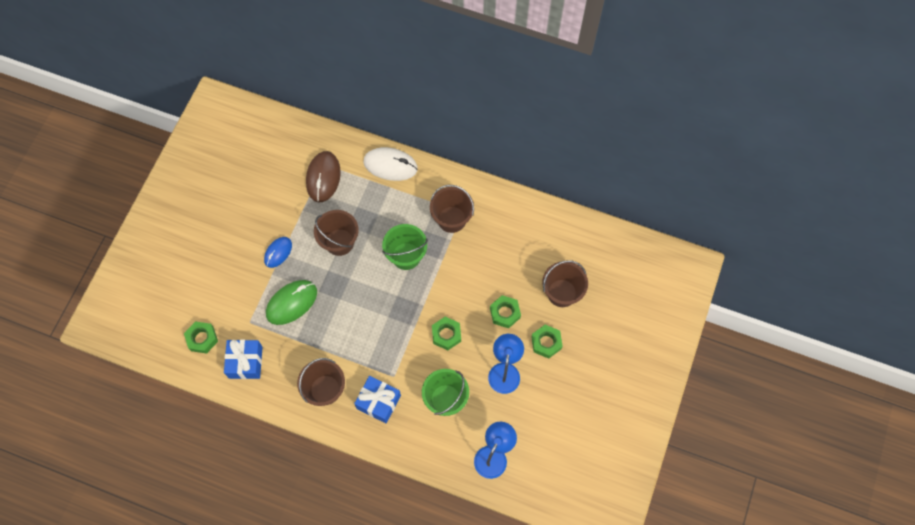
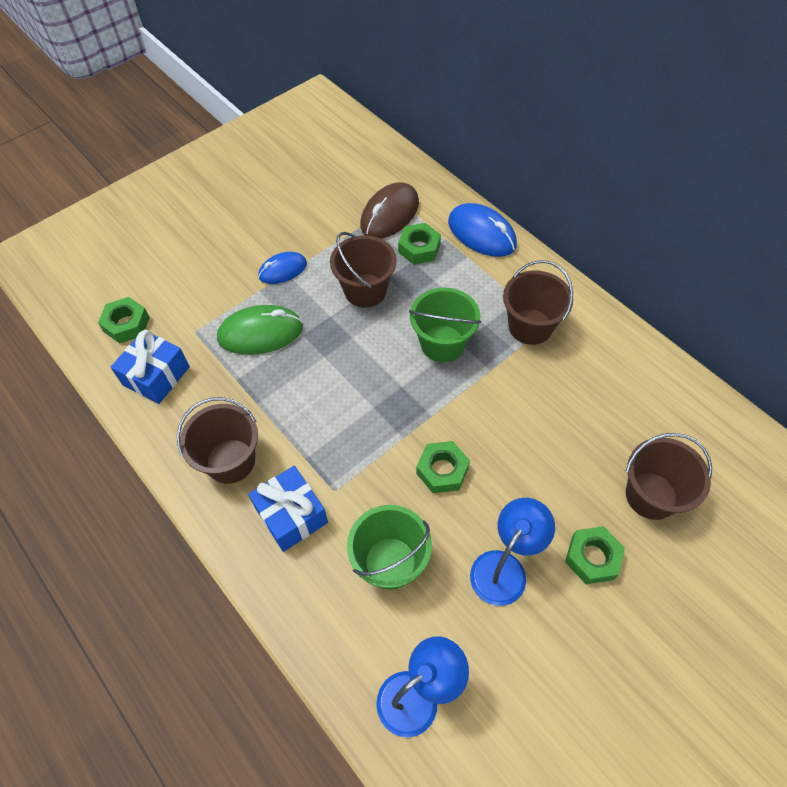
camera: 30 degrees right, 10 degrees down
white mouse [364,147,418,181] -> blue mouse [448,203,517,257]
green nut [490,295,521,328] -> green nut moved to [398,223,441,265]

